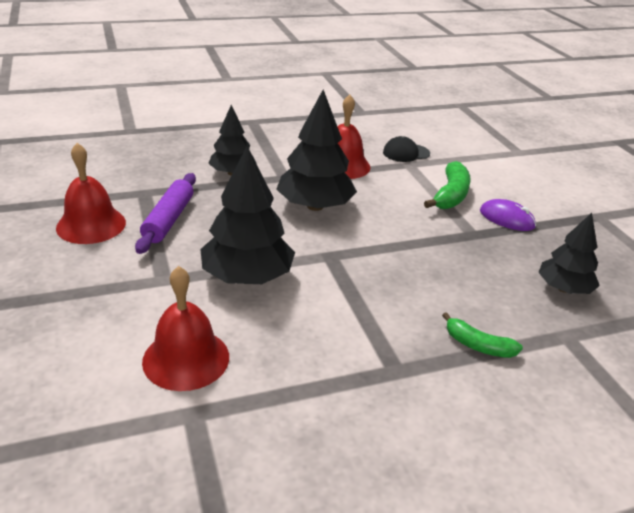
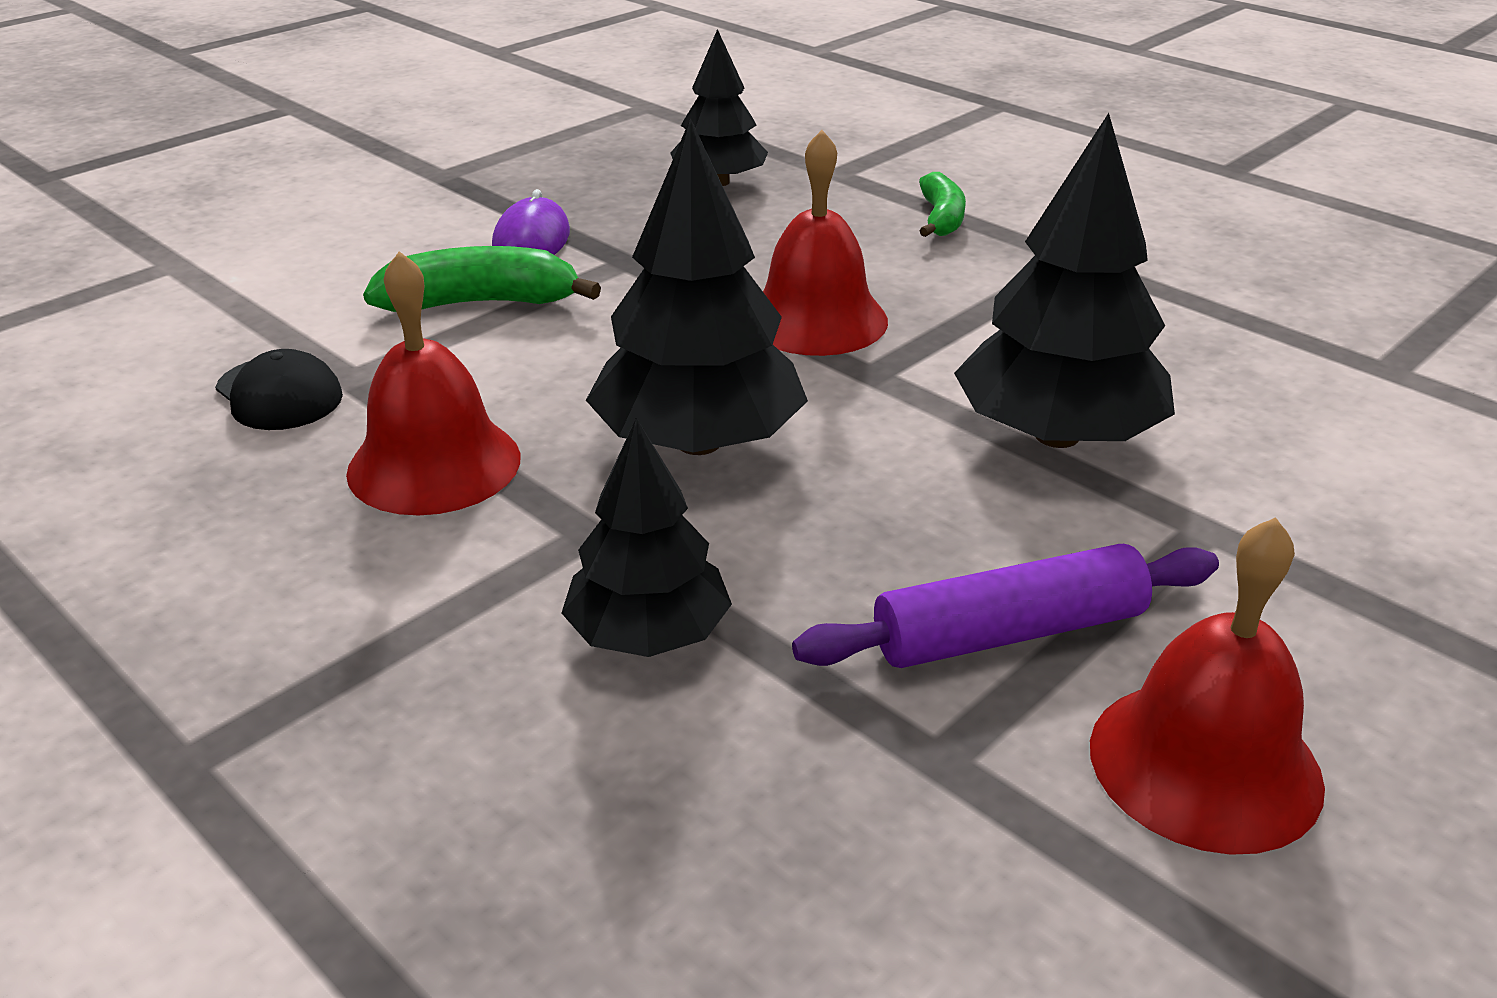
camera: 115 degrees left, 0 degrees up
red bell [142,266,229,391] -> red bell moved to [763,130,888,356]

